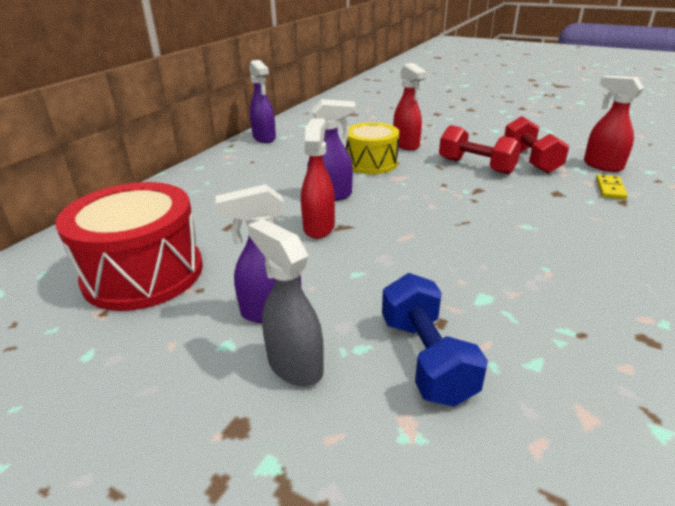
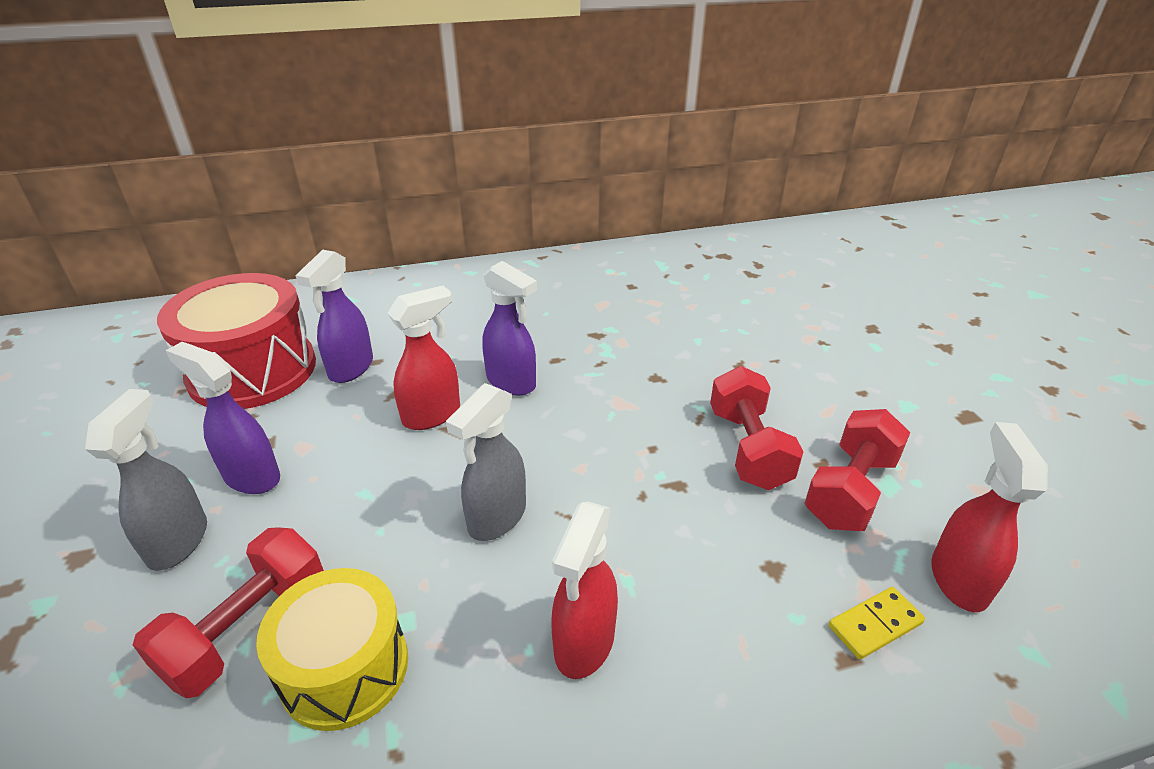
camera: 45 degrees right, 5 degrees up
purple spray bottle [249,60,276,143] -> purple spray bottle moved to [295,250,373,383]
yellow drum [346,122,399,174] -> yellow drum moved to [256,568,408,731]
blue dumbbell [382,273,488,407] -> red dumbbell [133,527,324,698]
red spray bottle [393,63,427,150] -> red spray bottle moved to [551,502,618,679]
none -> grey spray bottle [446,383,526,541]

